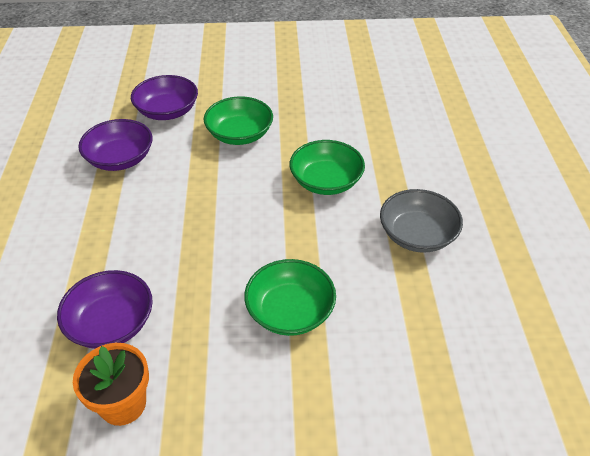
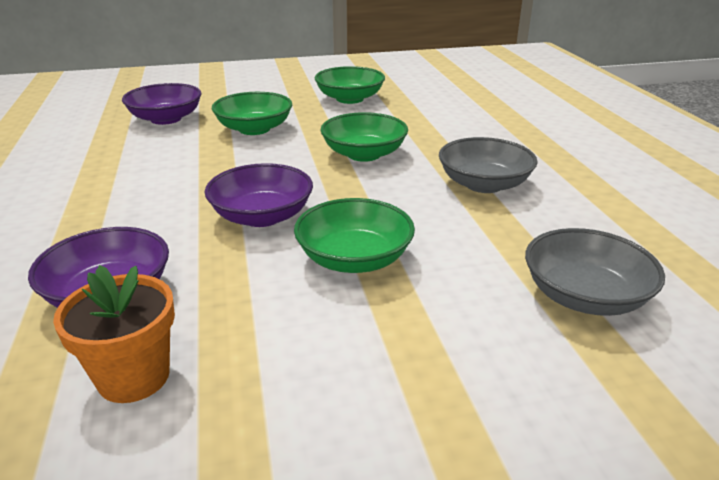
camera: 10 degrees left, 15 degrees down
purple bowl [78,119,153,171] -> purple bowl moved to [205,163,313,227]
none -> green bowl [315,66,385,104]
none -> grey bowl [525,228,665,316]

